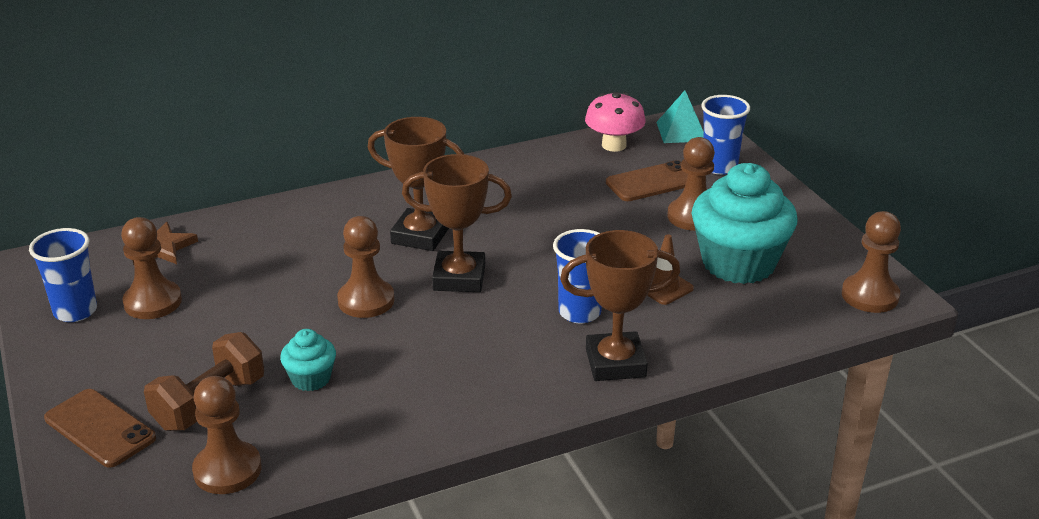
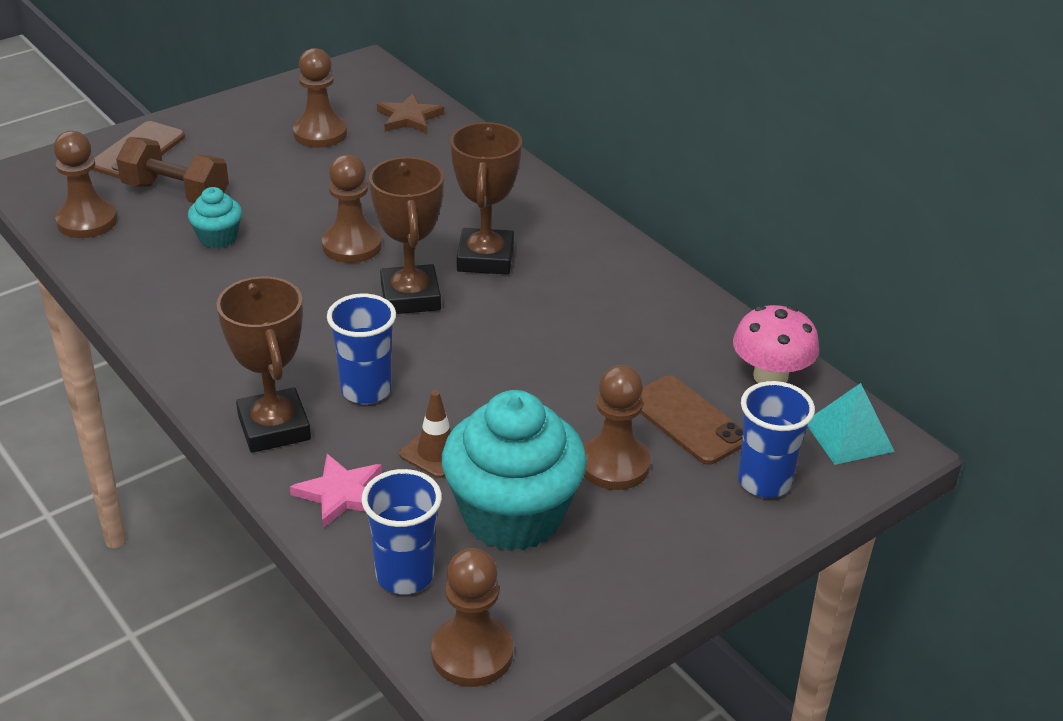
camera: 75 degrees right, 5 degrees up
blue cup [29,228,97,322] -> blue cup moved to [361,469,442,594]
none -> pink star [290,454,382,528]

